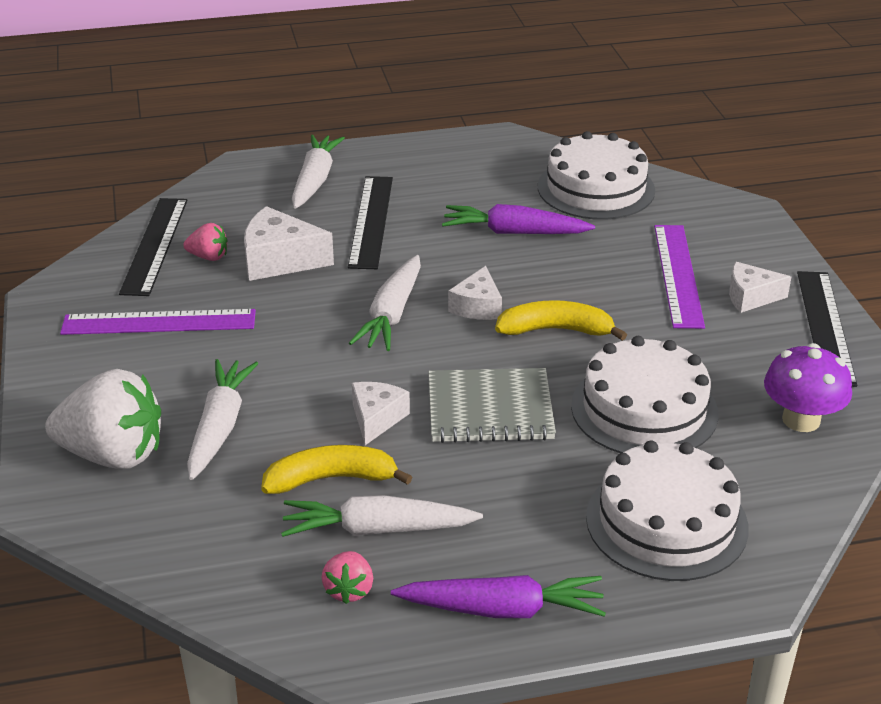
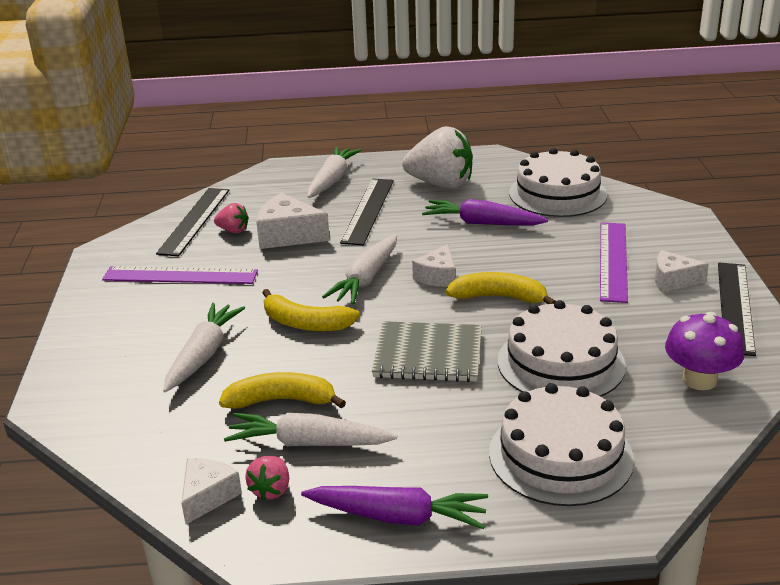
camera: 10 degrees right, 5 degrees down
white strawberry [45,369,161,469] -> white strawberry moved to [402,126,473,188]
white cheese [352,382,410,445] -> white cheese moved to [181,458,242,524]
none -> yellow banana [262,289,360,331]

